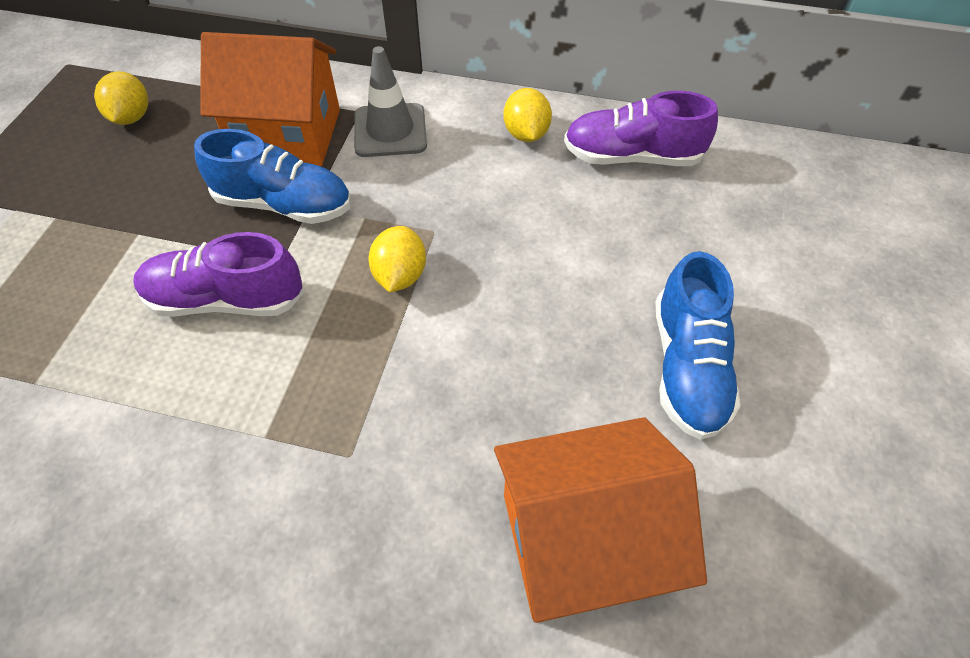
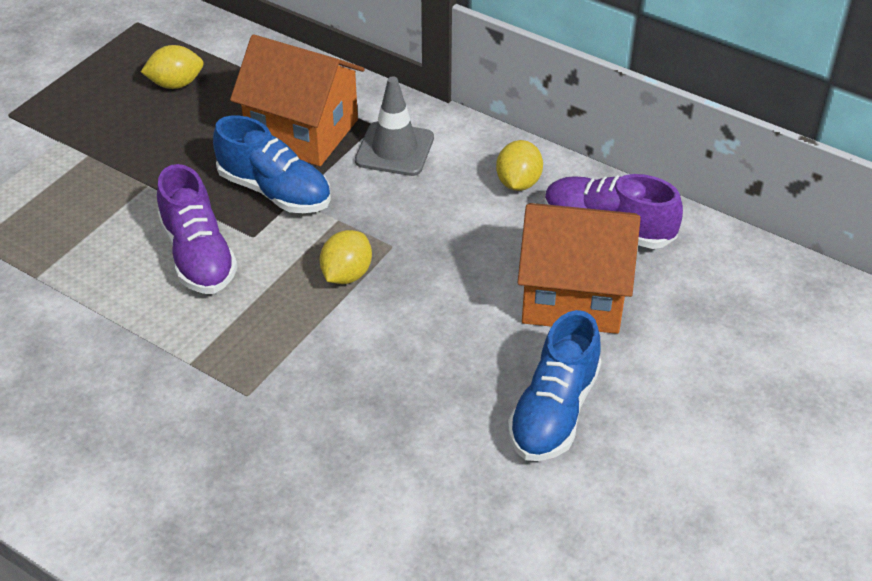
camera: 20 degrees right, 10 degrees down
yellow lemon [94,71,148,125] -> yellow lemon turned 60 degrees clockwise [141,45,204,89]
purple shoe [133,232,304,317] -> purple shoe turned 135 degrees counterclockwise [157,164,238,294]
orange house [494,417,707,623] -> orange house moved to [517,203,641,334]

